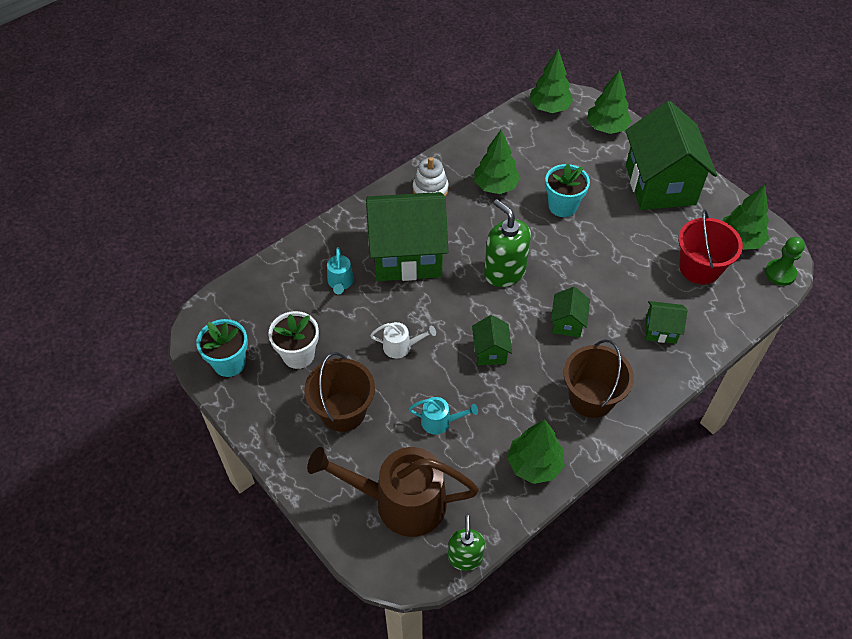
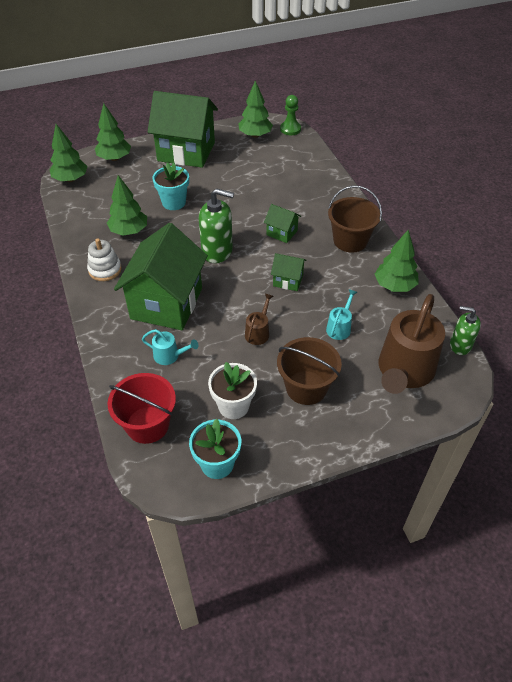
camera: 70 degrees left, 5 degrees down
white watering can [370,322,436,359] -> brown watering can [245,294,273,345]
green soap dispenser [484,199,531,287] -> green soap dispenser turned 150 degrees counterclockwise [199,188,234,263]
green house [646,301,688,344] -> none
red bucket [678,210,743,285] -> red bucket moved to [108,373,176,444]

